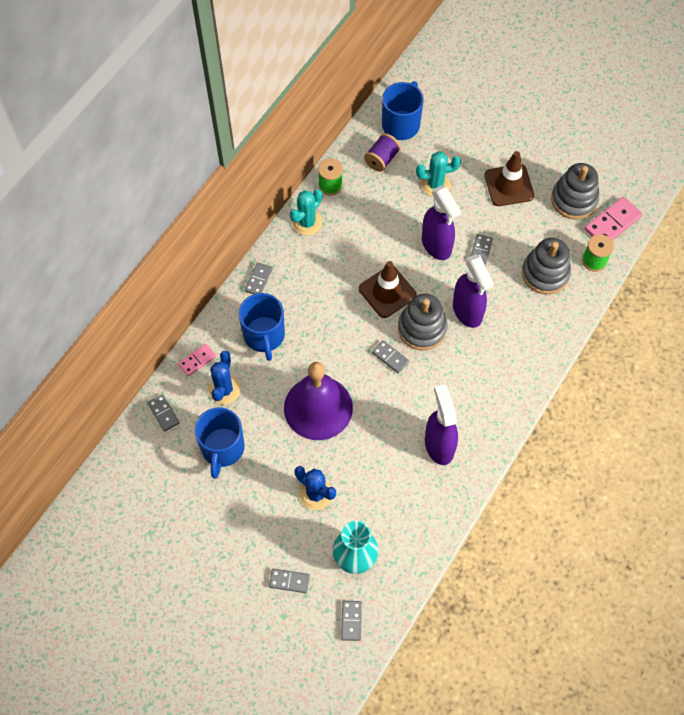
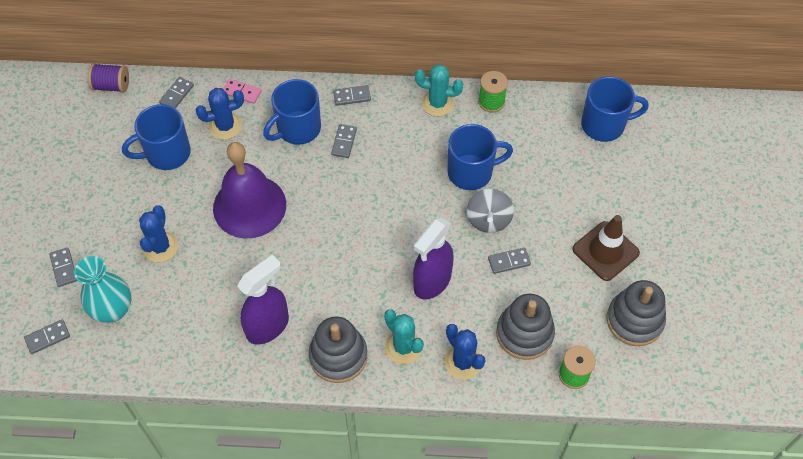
camera: 60 degrees right, 5 degrees down
brown traffic cone [359,261,416,318] -> none
purple spool [364,133,401,172] -> purple spool moved to [88,63,129,92]
grey domino [372,340,409,373] -> grey domino moved to [331,124,357,158]
grey stacking toy [398,294,448,350] -> grey stacking toy moved to [309,316,368,383]
turquoise cactus [416,151,461,197] -> turquoise cactus moved to [384,309,424,364]
purple spray bottle [422,185,461,260] -> grey spinning top [467,189,514,233]
pink domino [585,197,642,240] -> none
none -> blue cactus [444,324,486,380]
none -> blue mug [447,124,513,190]

